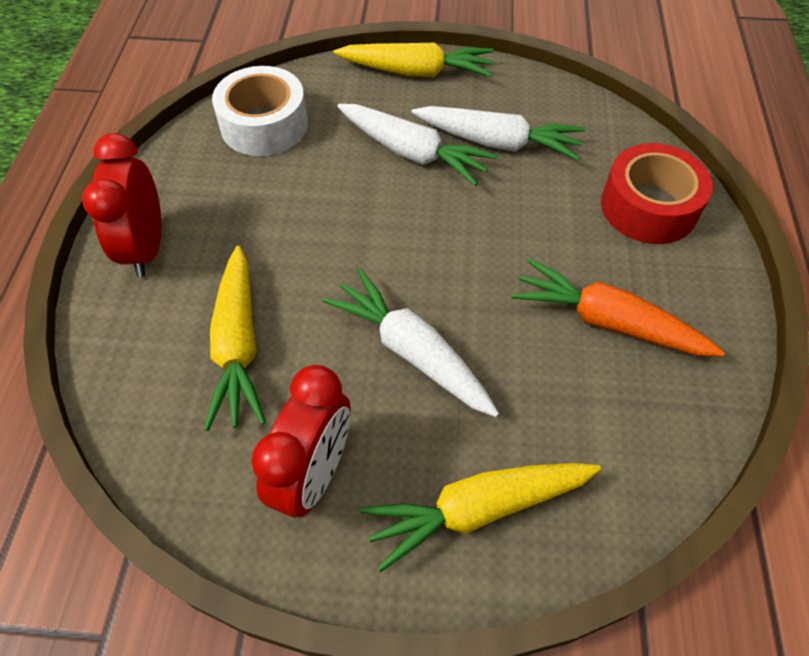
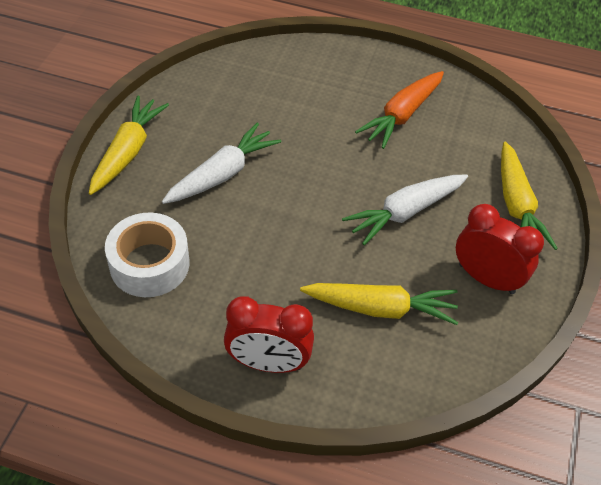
camera: 80 degrees left, 5 degrees down
white carrot [411,106,585,161] -> none
red tape [601,143,713,244] -> none

